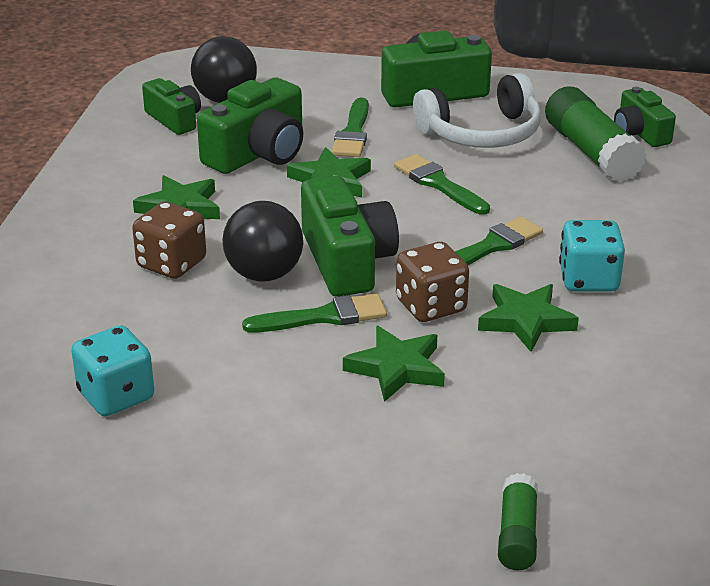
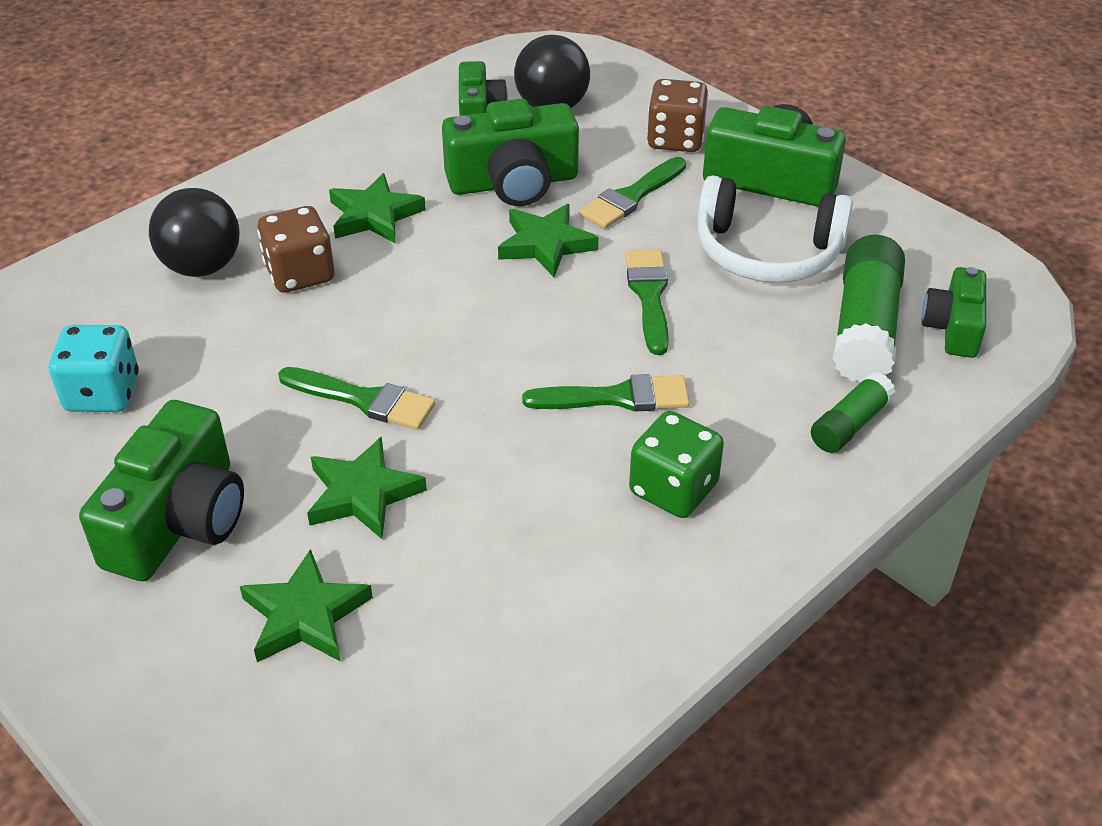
camera: 35 degrees right, 10 degrees up
black ball [223,201,303,282] -> black ball moved to [149,188,240,277]
green camera [301,176,399,297] -> green camera moved to [79,400,244,581]
brown dice [396,242,469,322] -> brown dice moved to [647,79,708,152]
green star [478,284,579,352] -> green star moved to [240,549,373,662]
green glue stick [498,473,538,570] -> green glue stick moved to [811,372,896,453]
turquoise dice [559,220,625,292] -> green dice [629,411,724,518]

